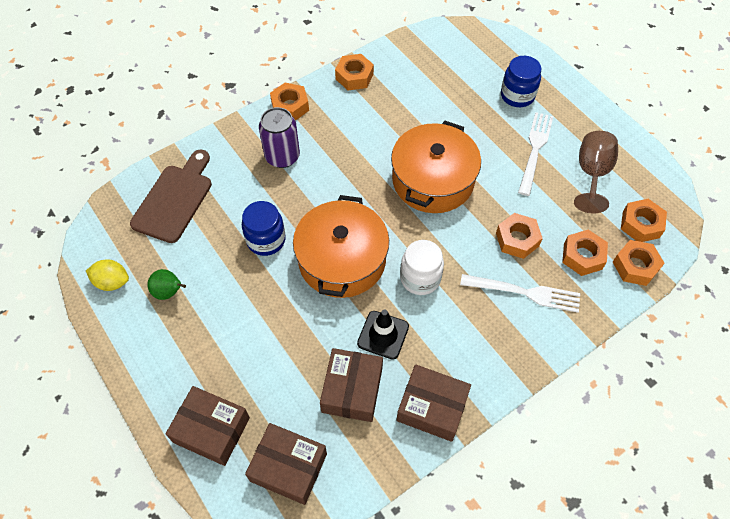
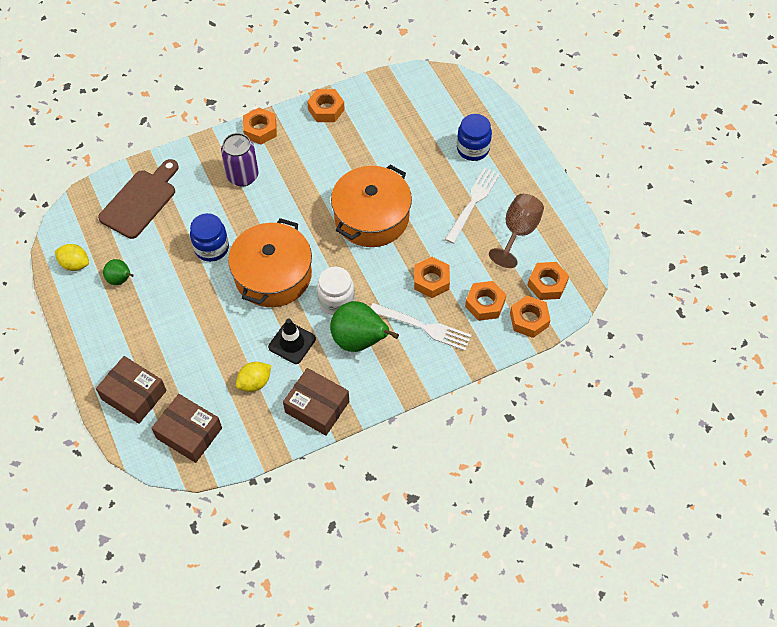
camera: 10 degrees right, 0 degrees up
brown box [320,348,383,422] -> yellow lemon [236,362,271,392]
none -> green pear [330,301,399,352]

